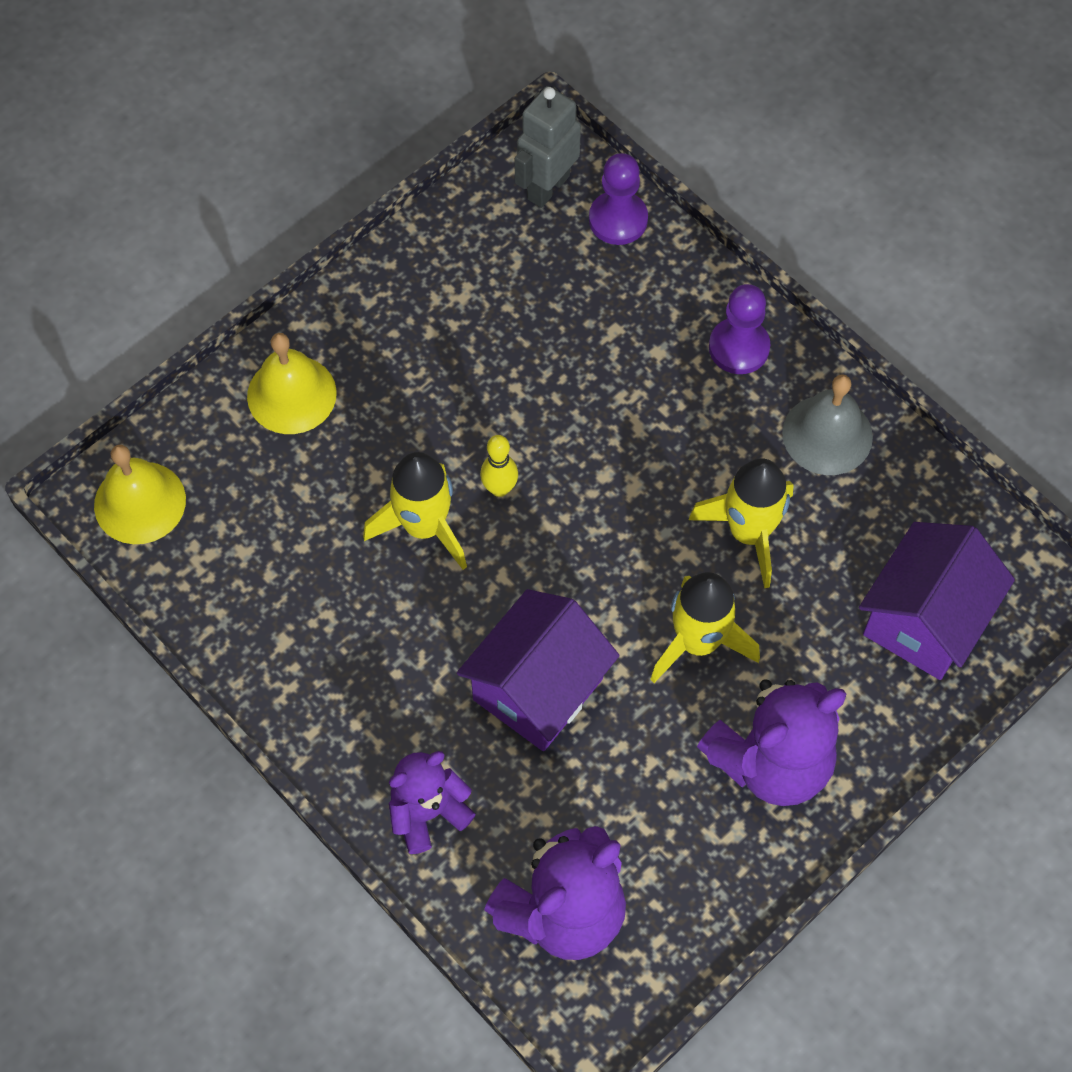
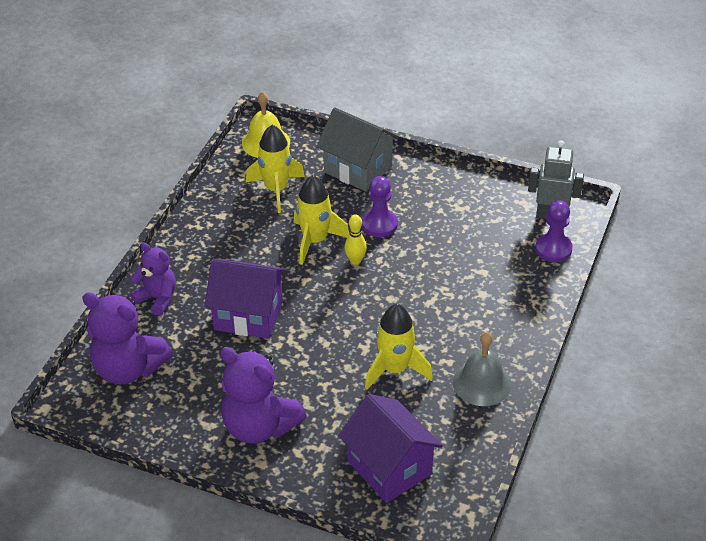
camera: 65 degrees right, 20 degrees down
yellow bell [247,333,337,434] -> grey house [316,107,399,191]
yellow rocket [650,572,760,683] -> yellow rocket moved to [246,125,305,213]
purple pawn [709,284,771,374] -> purple pawn moved to [362,176,398,237]
purple house [859,522,1015,680] -> purple house turned 45 degrees clockwise [338,394,443,503]

